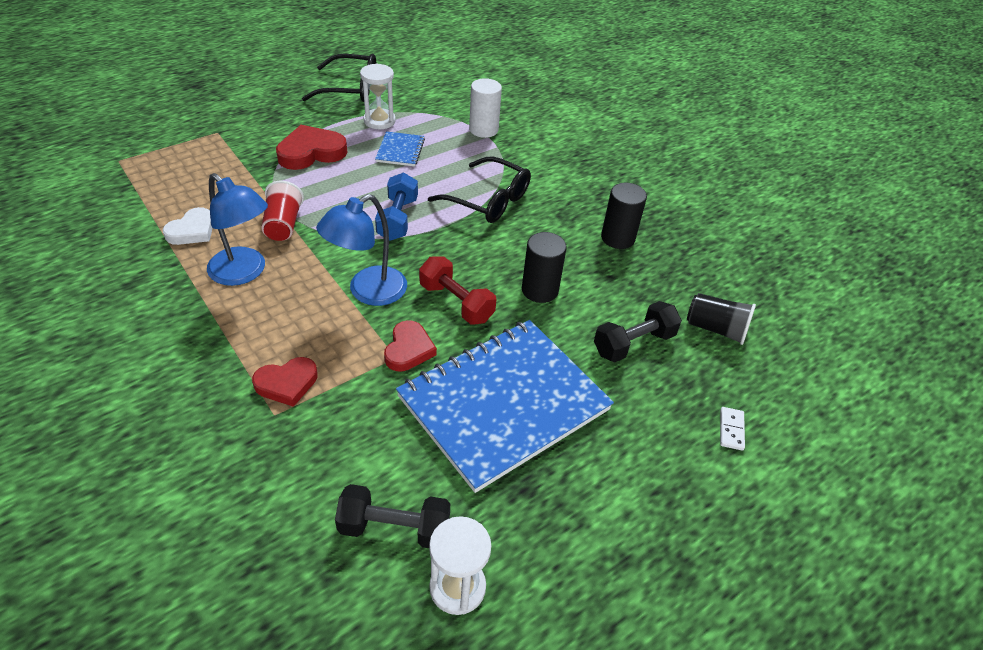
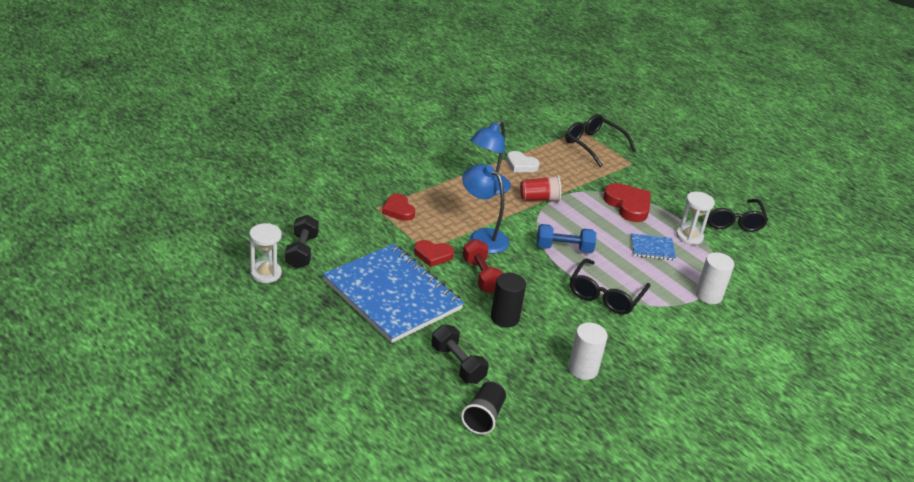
camera: 85 degrees right, 10 degrees down
red dumbbell [419,256,496,325] -> red dumbbell turned 60 degrees counterclockwise [463,239,503,294]
black cylinder [601,183,647,249] -> white cylinder [568,323,608,380]
white domino [720,407,745,451] -> none
none -> black glasses [565,114,636,167]

